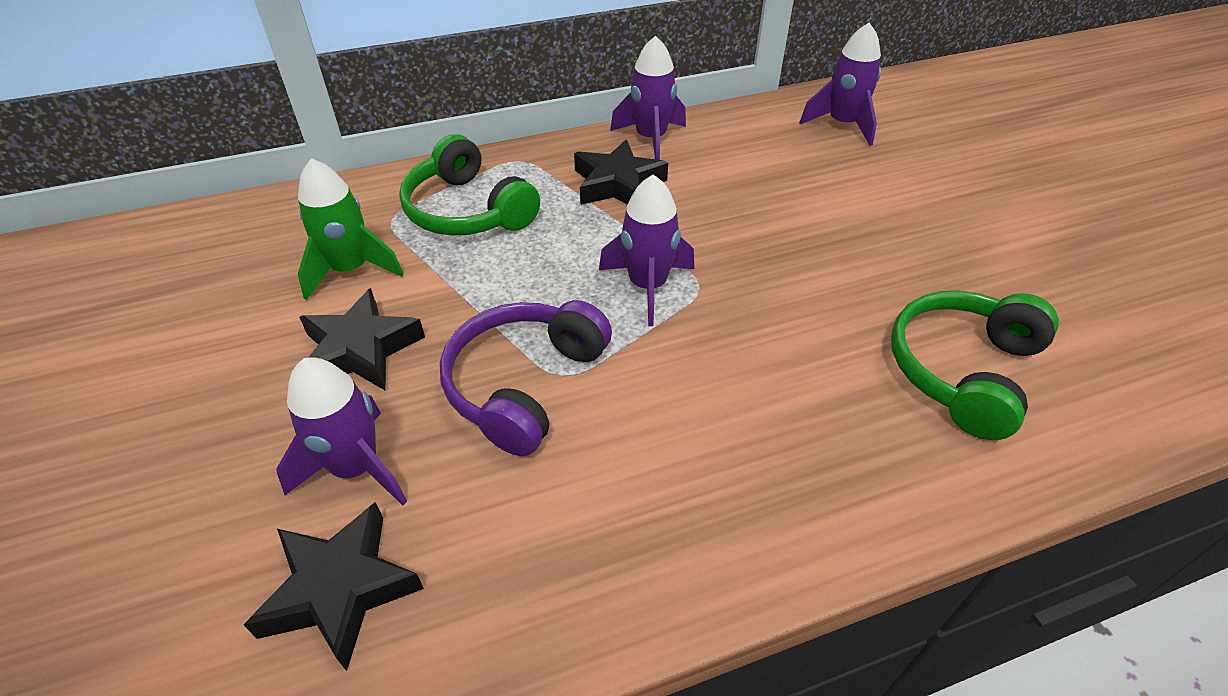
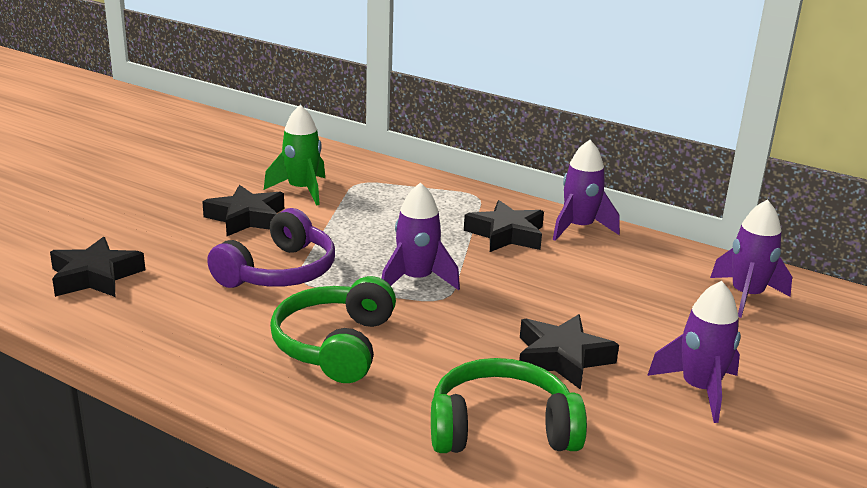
camera: 50 degrees right, 20 degrees down
purple rocket [276,358,407,505] -> purple rocket moved to [647,281,741,423]
green headphones [399,134,540,236] -> green headphones moved to [270,276,396,383]
purple headphones [440,300,612,456] -> purple headphones turned 135 degrees clockwise [207,208,335,288]
none -> black star [519,314,619,390]

